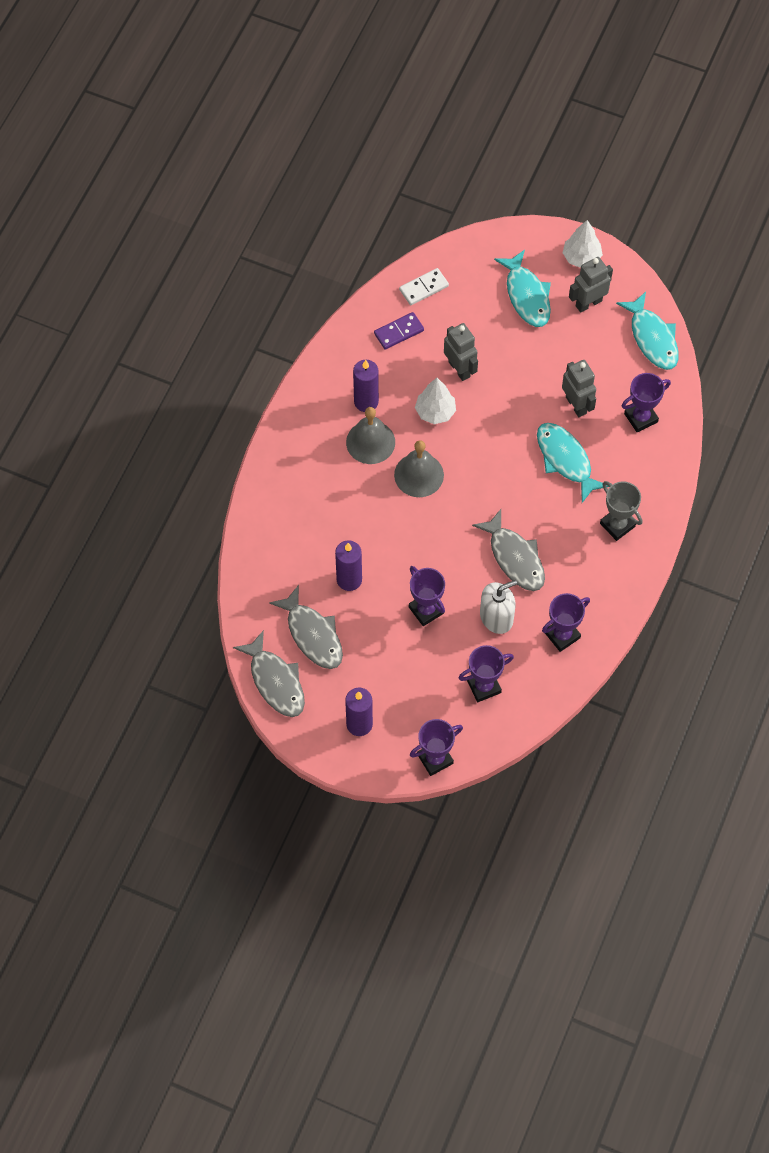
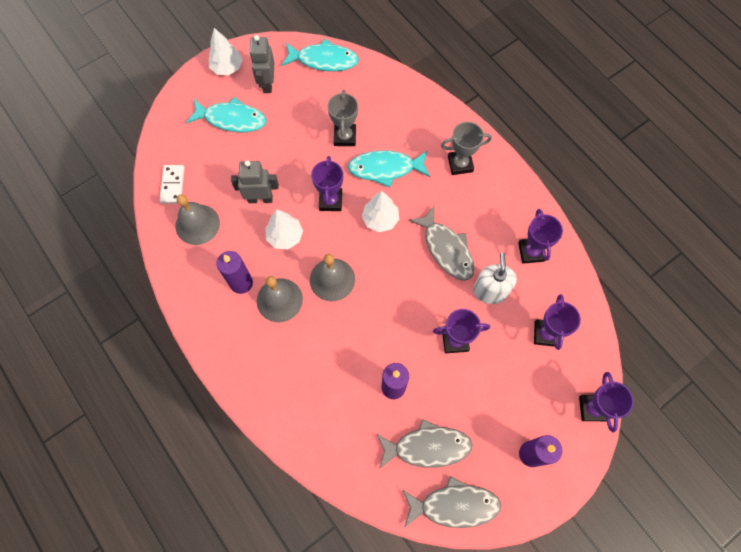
camera: 60 degrees left, 5 degrees up
purple domino [374,312,424,350] -> grey bell [176,194,220,245]
grey fish [472,509,545,591] -> grey fish turned 60 degrees clockwise [409,206,475,281]
grey robot [562,360,596,417] -> grey trophy [328,90,358,146]
purple trophy [622,373,671,432] -> purple trophy moved to [311,156,343,211]
none -> white tree [362,191,399,232]

